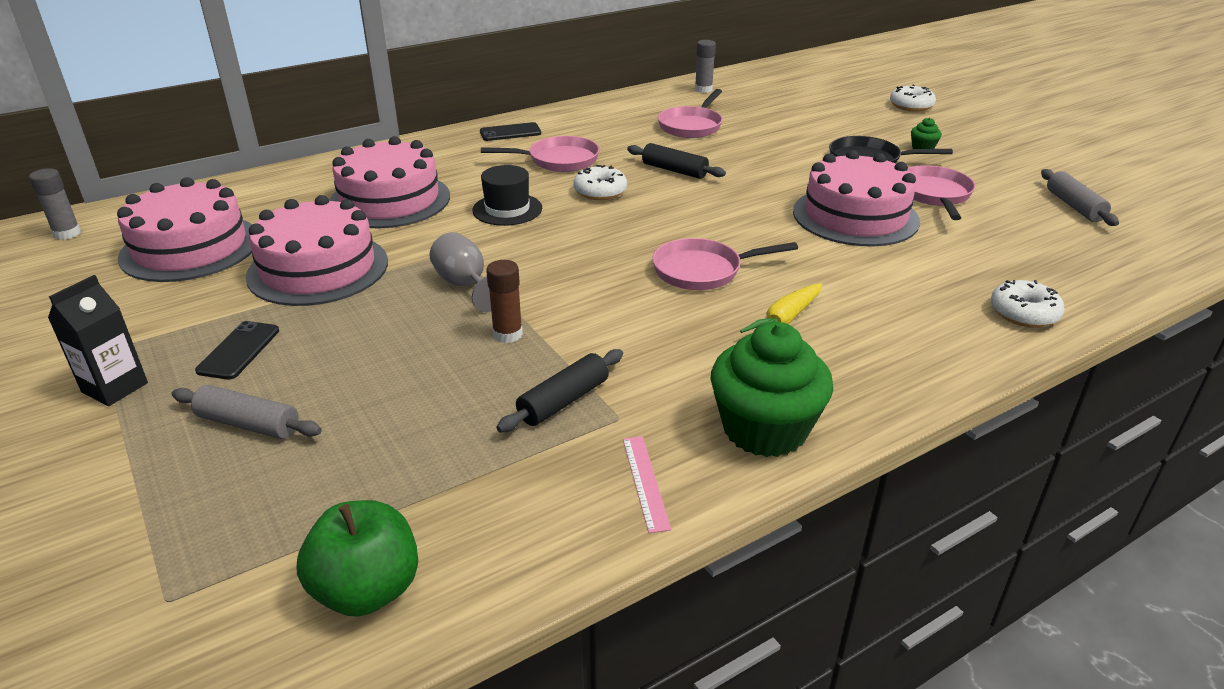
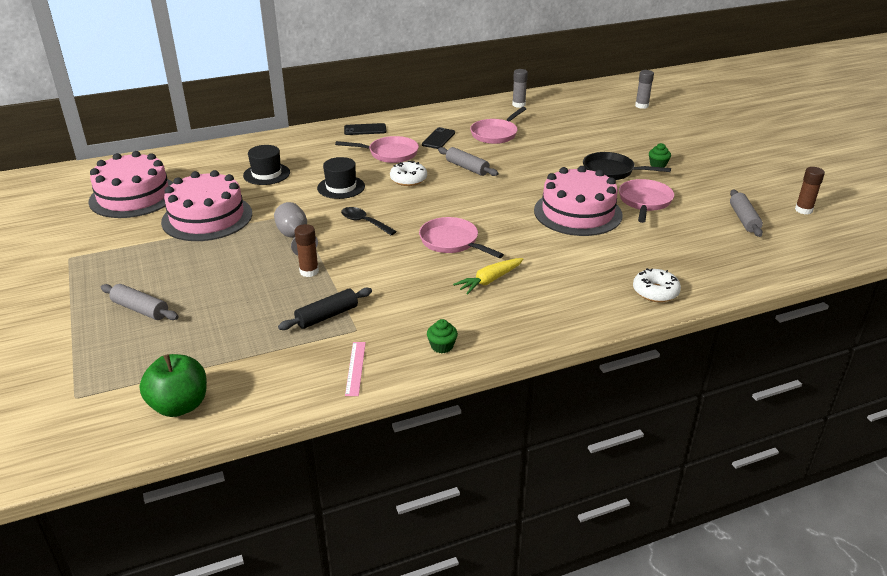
camera: 10 degrees right, 0 degrees up
grey glue stick [29,168,81,240] -> grey glue stick moved to [635,70,654,109]
black carton [48,275,148,406] -> none
black phone [195,321,279,380] -> black phone moved to [422,127,455,149]
pink cake [329,136,450,228] -> black hat [243,145,290,185]
black rolling pin [627,143,726,179] -> grey rolling pin [438,147,498,176]
pink pan [652,238,798,290] -> pink pan turned 45 degrees clockwise [419,217,504,258]
green cupcake [711,322,833,457] -> green cupcake [427,319,458,353], size x0.42
white donut [890,84,936,112] -> none
none -> black spoon [341,207,397,235]
none -> brown glue stick [795,167,825,214]

